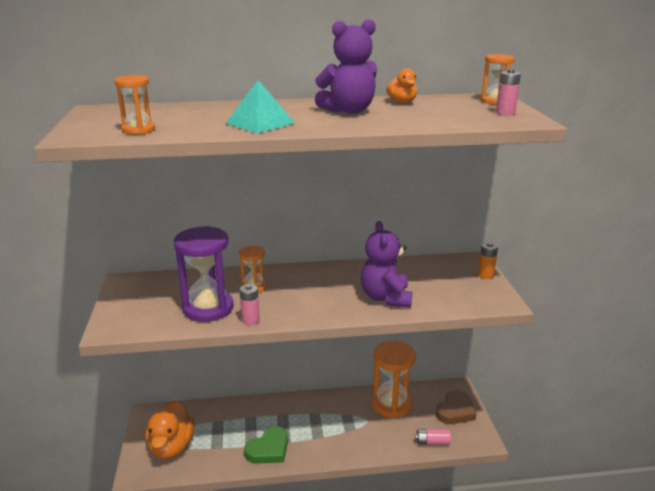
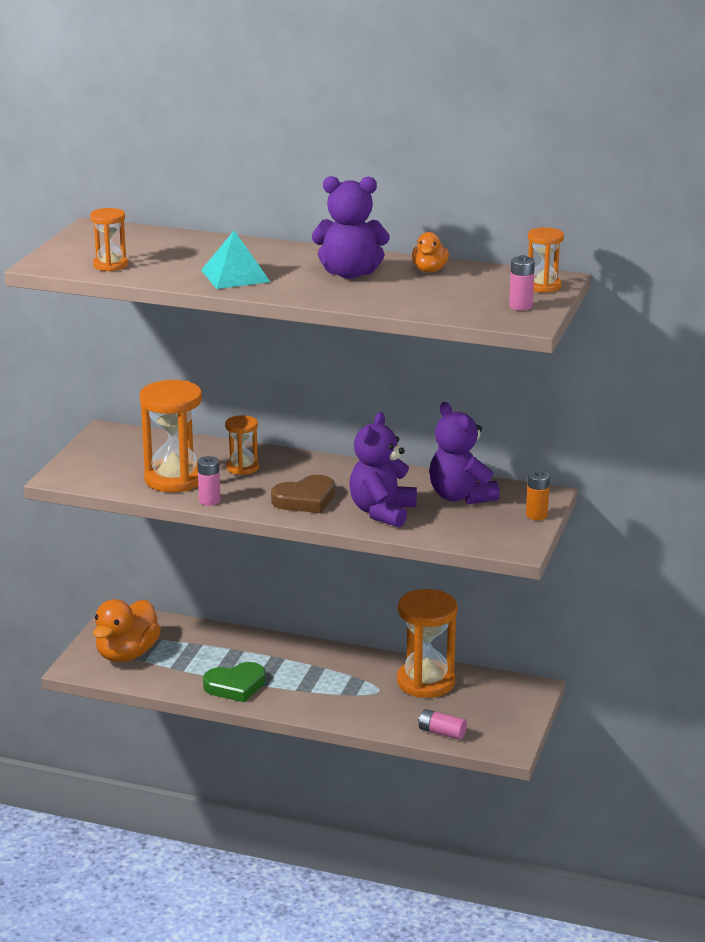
camera: 25 degrees right, 0 degrees up
purple hourglass [174,226,234,322] -> orange hourglass [140,380,202,492]
brown heart [436,390,476,424] -> brown heart moved to [271,475,335,513]
none -> purple teddy bear [429,402,500,504]

